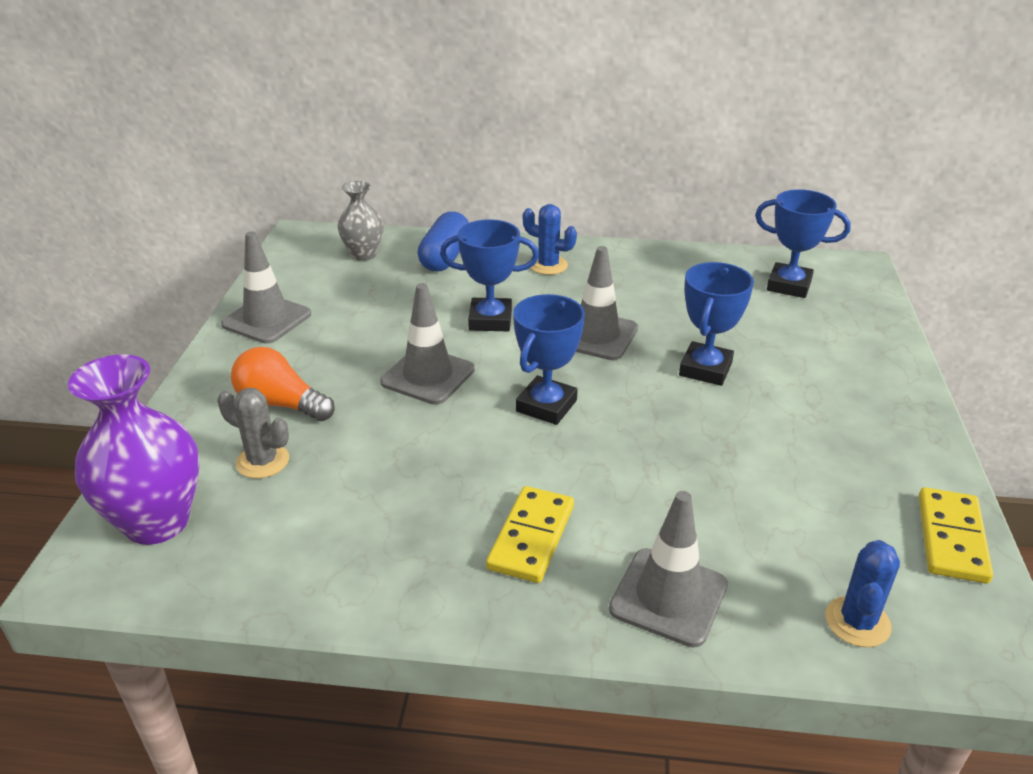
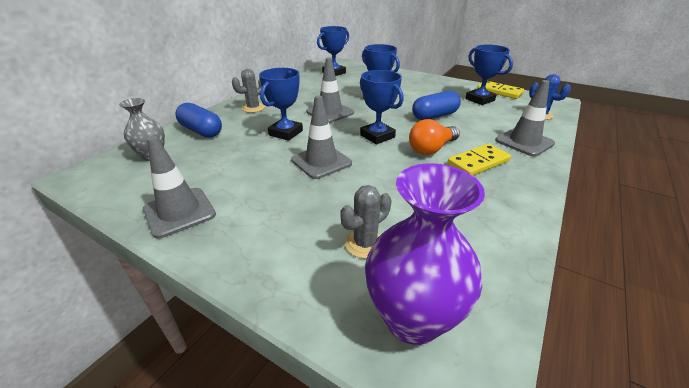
camera: 65 degrees left, 0 degrees up
orange light bulb [231,347,335,421] -> orange light bulb moved to [409,119,460,155]
yellow domino [486,486,574,583] -> yellow domino turned 75 degrees counterclockwise [447,144,511,176]
blue cactus [523,204,577,275] -> grey cactus [232,69,265,113]
none -> blue capsule [412,91,461,120]
none -> blue trophy [465,44,513,105]

